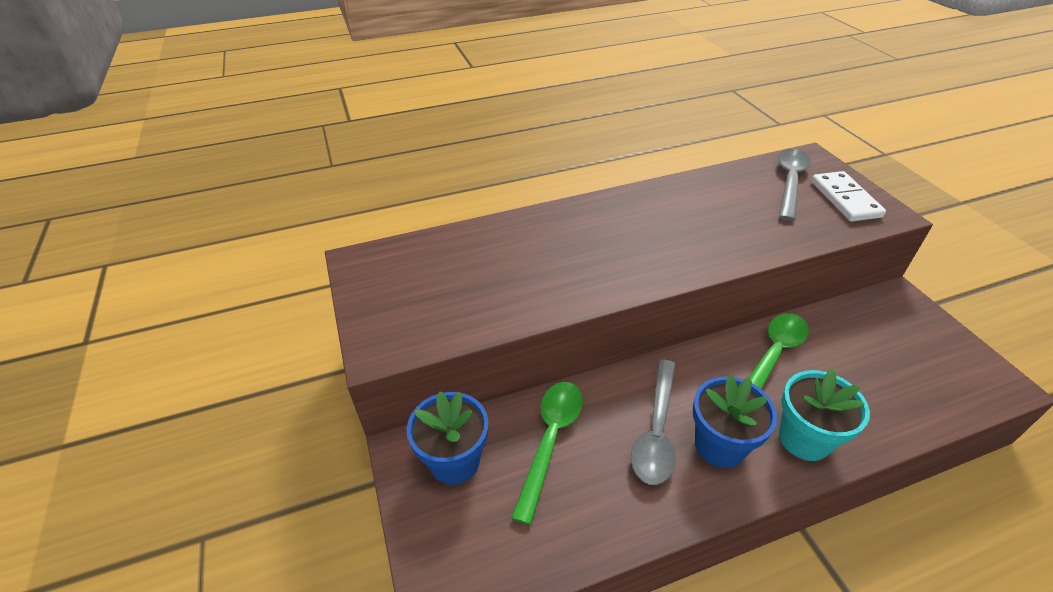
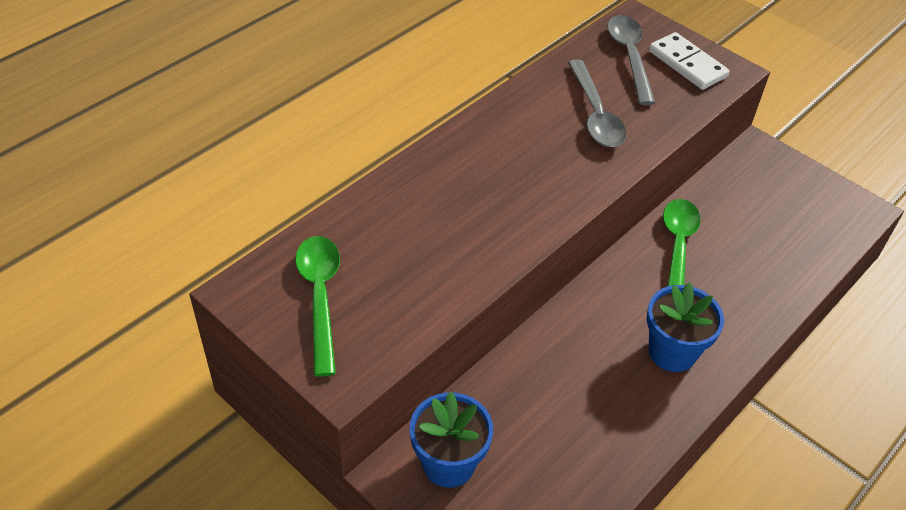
camera: 30 degrees left, 5 degrees up
green spoon [511,382,583,525] -> green spoon moved to [295,236,340,377]
grey spoon [631,359,676,485] -> grey spoon moved to [568,59,627,147]
turquoise flower pot [779,369,870,461] -> none

